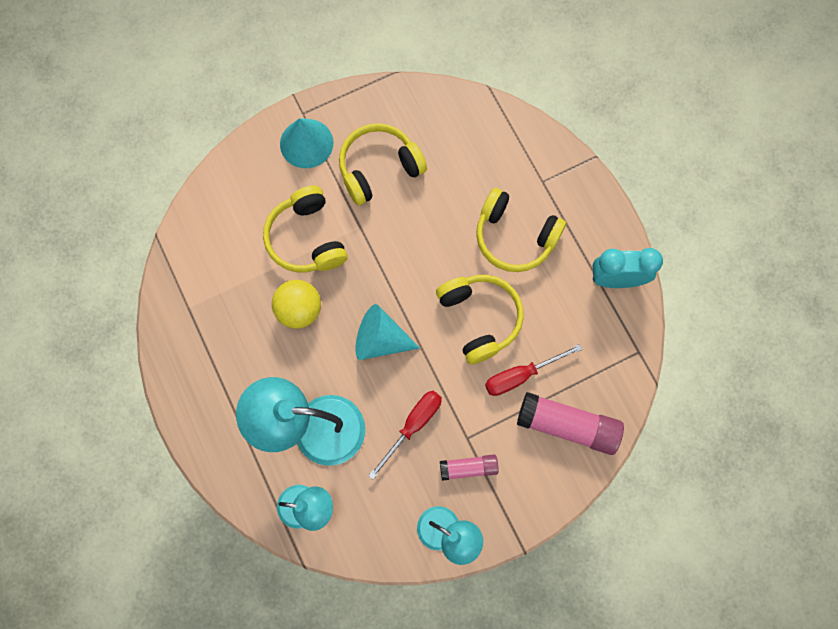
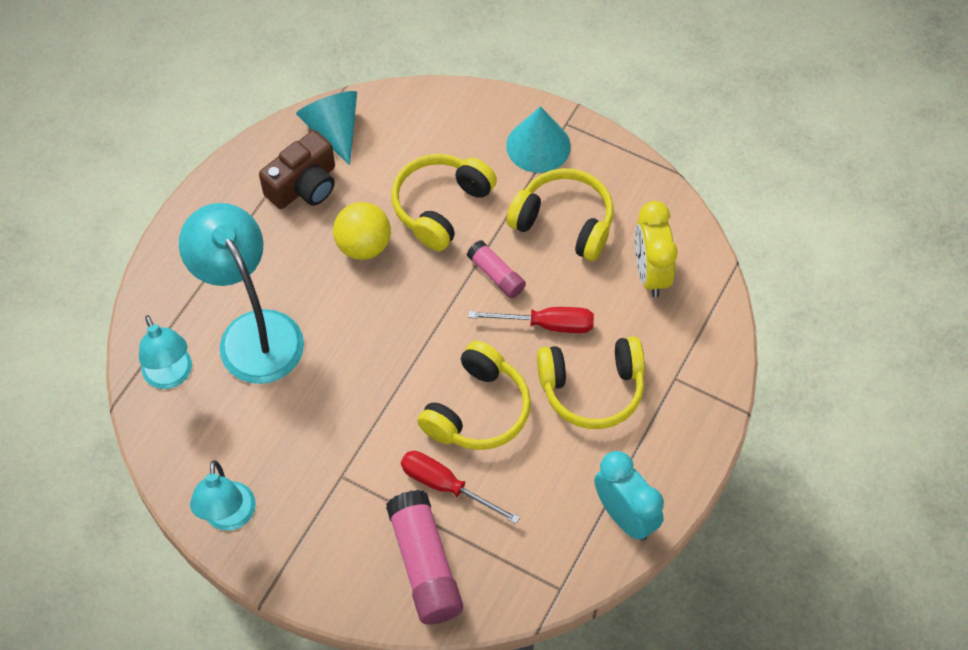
camera: 55 degrees right, 15 degrees down
turquoise cone [355,304,420,360] -> turquoise cone moved to [296,91,357,165]
red screwdriver [368,391,442,480] -> red screwdriver moved to [468,307,594,333]
pink glue stick [440,454,499,481] -> pink glue stick moved to [467,240,526,298]
yellow headphones [476,188,566,272] -> yellow headphones turned 90 degrees counterclockwise [537,336,645,429]
none -> brown camera [259,130,335,209]
none -> yellow clock [635,201,678,297]

